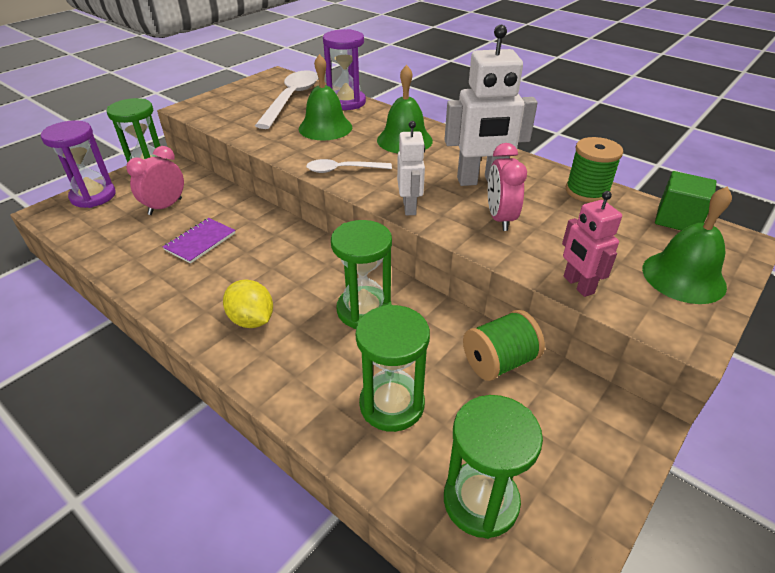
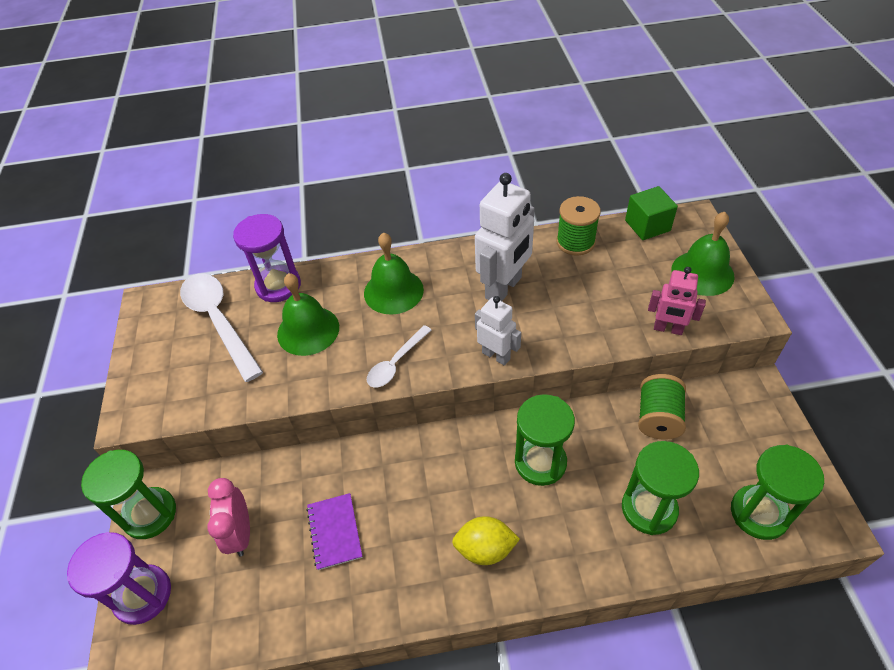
camera: 45 degrees left, 10 degrees up
pink clock [488,143,527,231] -> none

